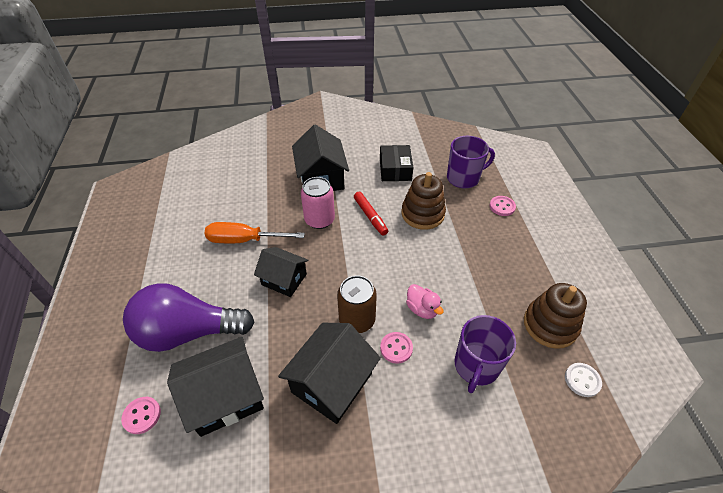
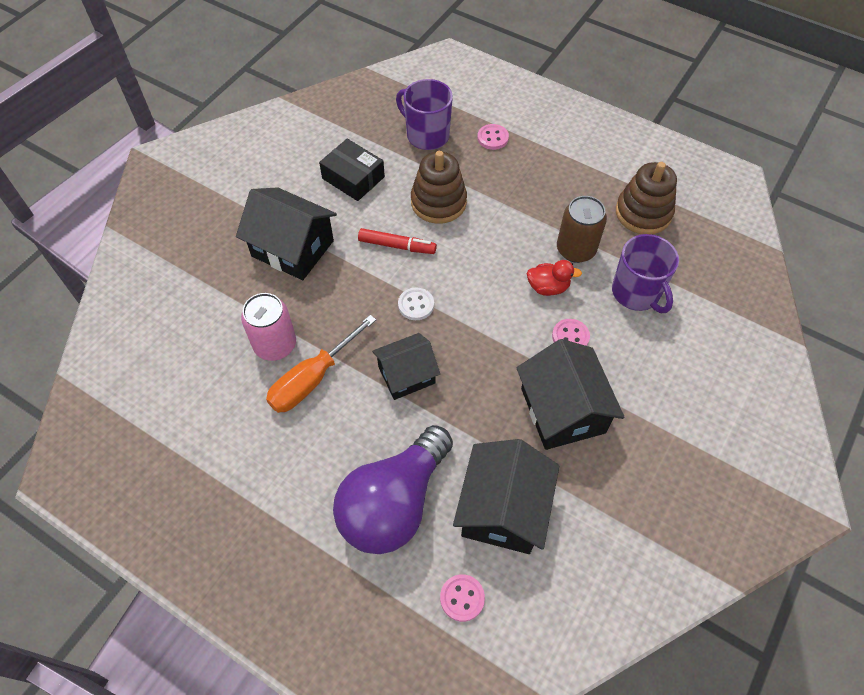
camera: 50 degrees left, 10 degrees up
pink can [301,177,335,229] -> pink can moved to [241,293,296,361]
brown can [337,275,377,333] -> brown can moved to [557,196,607,263]
pink duck [406,284,444,319] -> red duck [527,260,582,296]
purple mug [447,136,495,188] -> purple mug turned 75 degrees counterclockwise [396,79,453,150]
white button [565,363,602,397] -> white button moved to [398,287,434,320]

